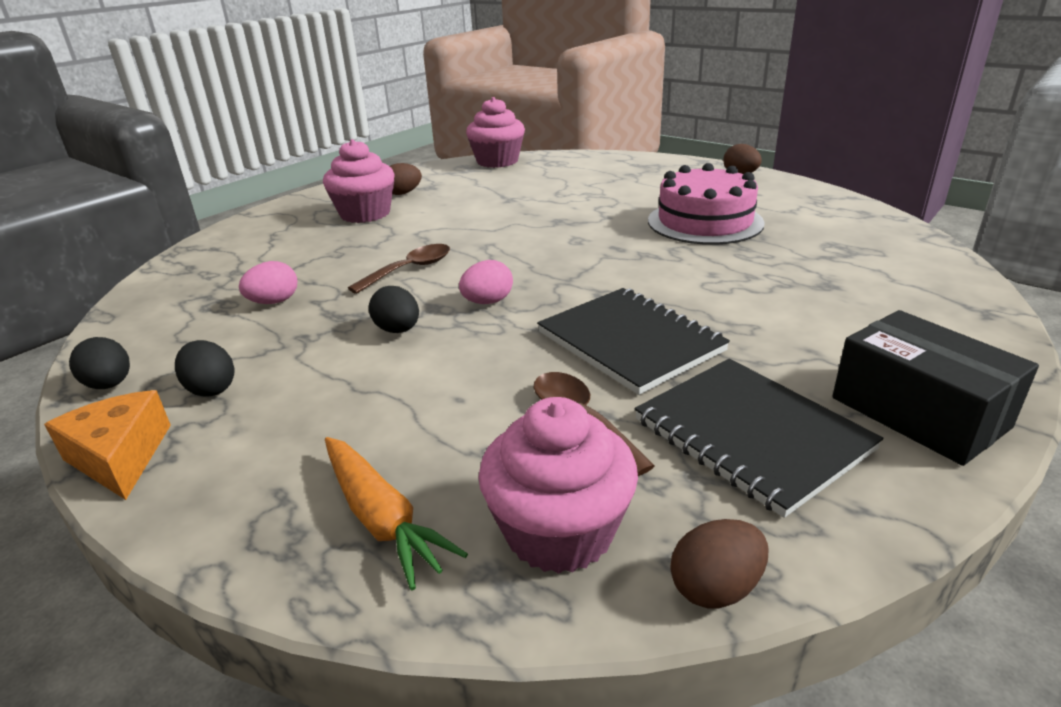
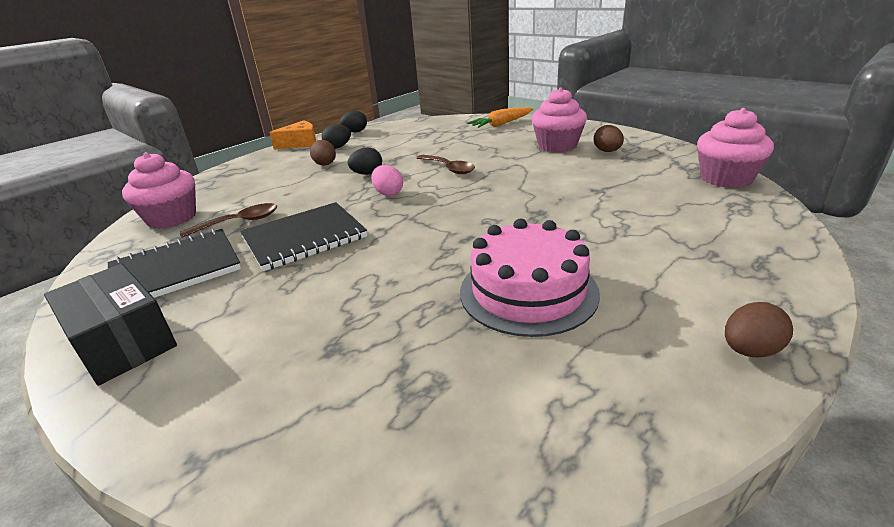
camera: 95 degrees right, 0 degrees up
pink egg [239,261,297,304] -> none
orange carrot [325,437,468,590] -> orange carrot moved to [467,107,533,128]
brown egg [670,519,769,608] -> brown egg moved to [310,140,336,165]
black box [832,310,1039,466] -> black box turned 75 degrees clockwise [44,264,177,386]

